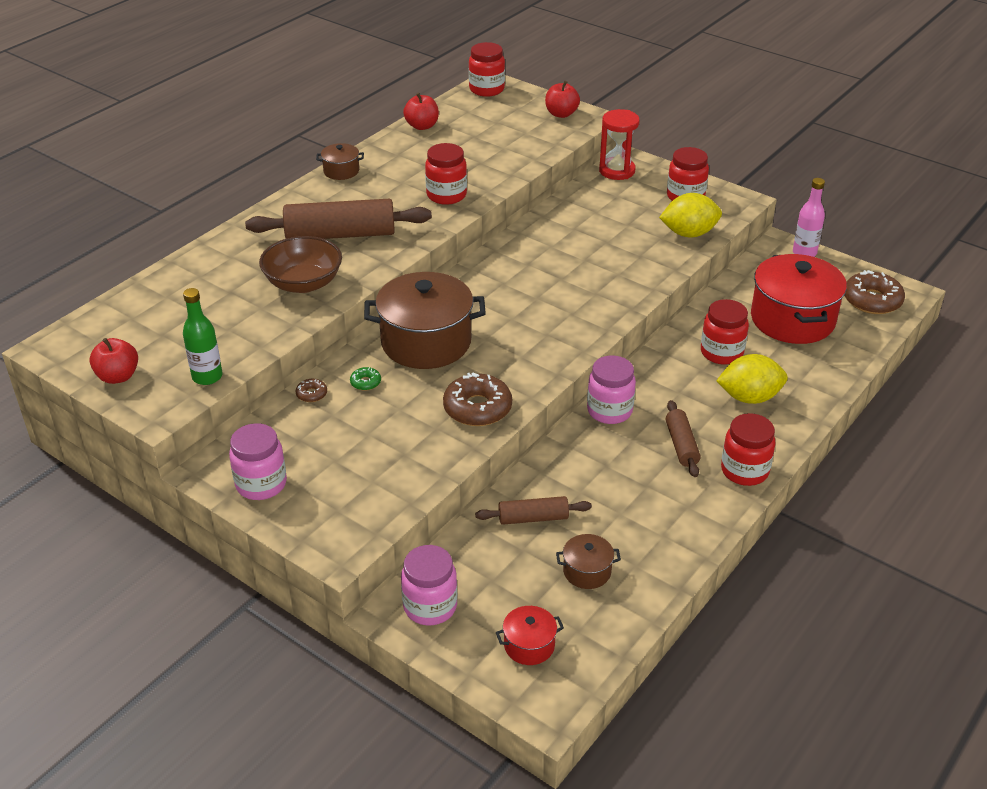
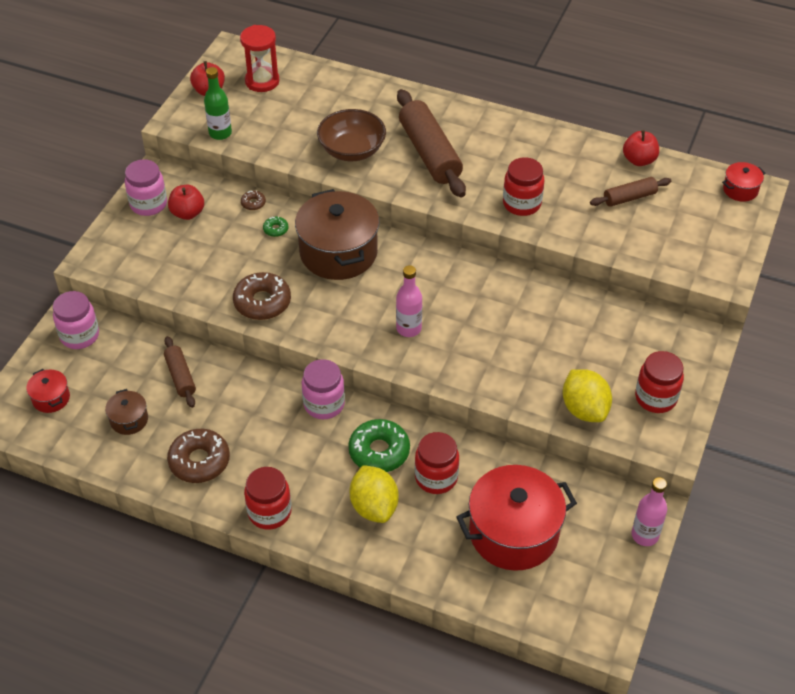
camera: 75 degrees right, 10 degrees up
brown pot [316,143,364,180] -> none
red jar [469,42,505,97] -> red pot [722,162,766,202]
red apple [545,81,580,118] -> red apple moved to [168,185,204,220]
red hourglass [599,109,640,180] -> red hourglass moved to [240,25,279,92]
brown rolling pin [666,400,701,477] -> brown rolling pin moved to [590,177,671,207]
brown donut [844,270,905,314] -> brown donut moved to [167,429,230,483]
none -> green donut [348,419,410,472]
none -> pink bottle [396,265,422,337]

